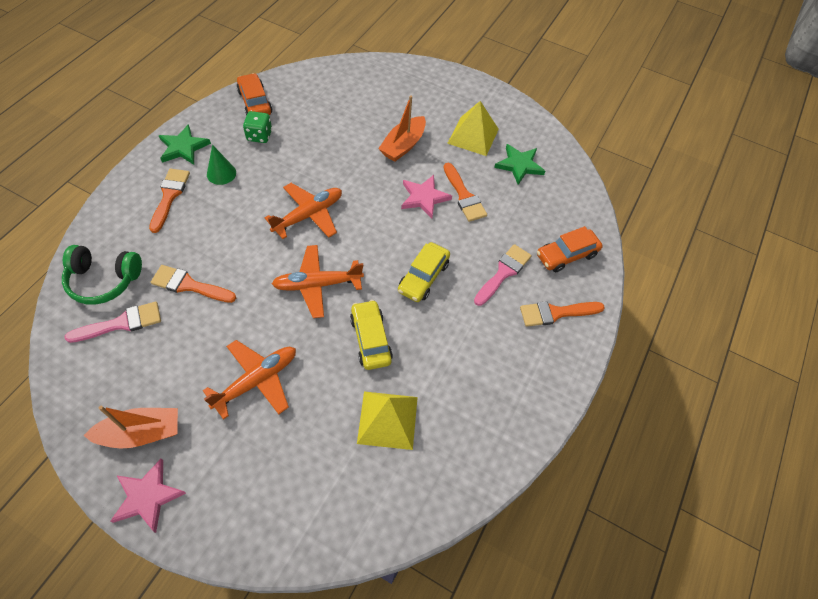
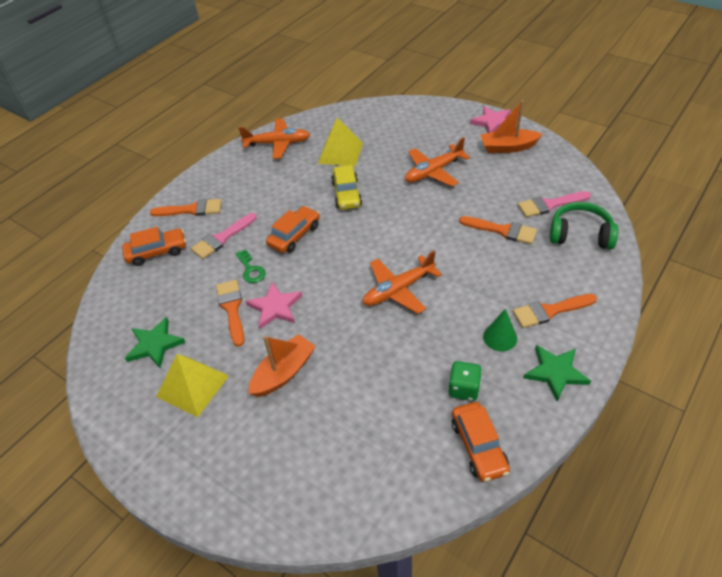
camera: 165 degrees left, 10 degrees down
orange brush [149,168,190,233] -> orange brush turned 60 degrees clockwise [513,294,597,328]
orange plane [272,245,364,318] -> orange plane moved to [238,119,310,159]
yellow car [398,242,450,302] -> orange car [266,206,320,253]
none -> green key [236,249,266,283]

